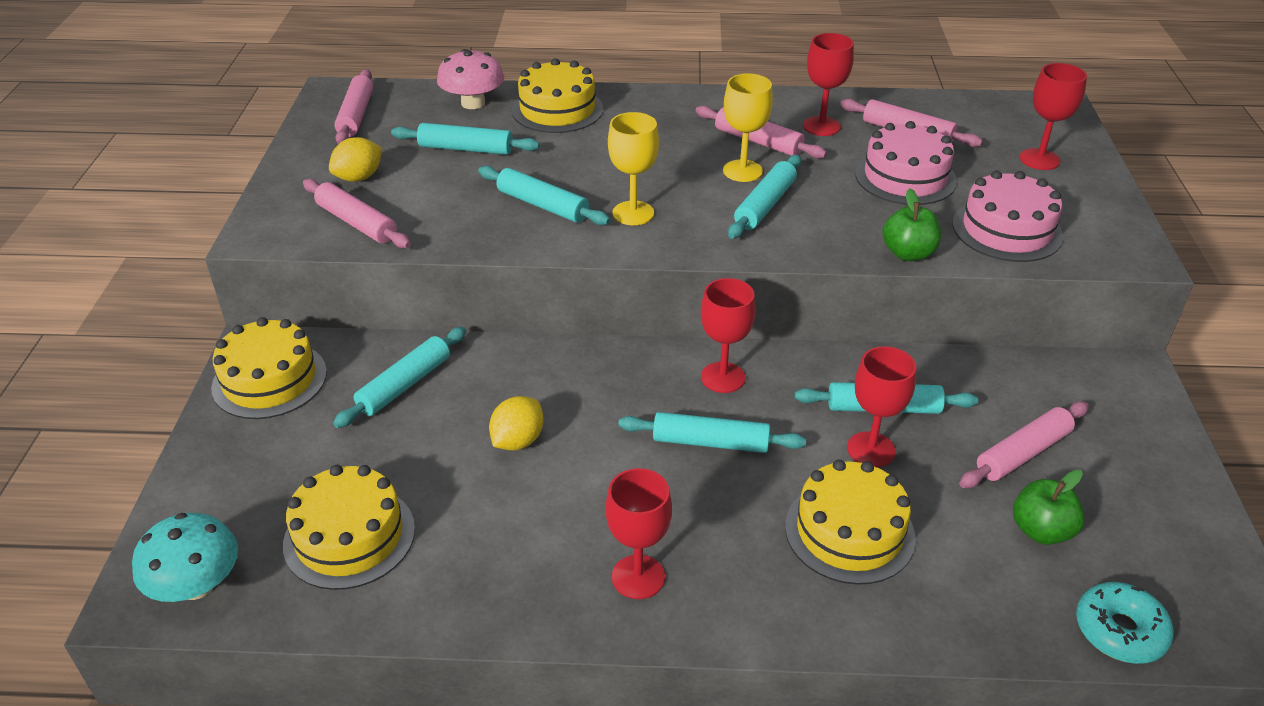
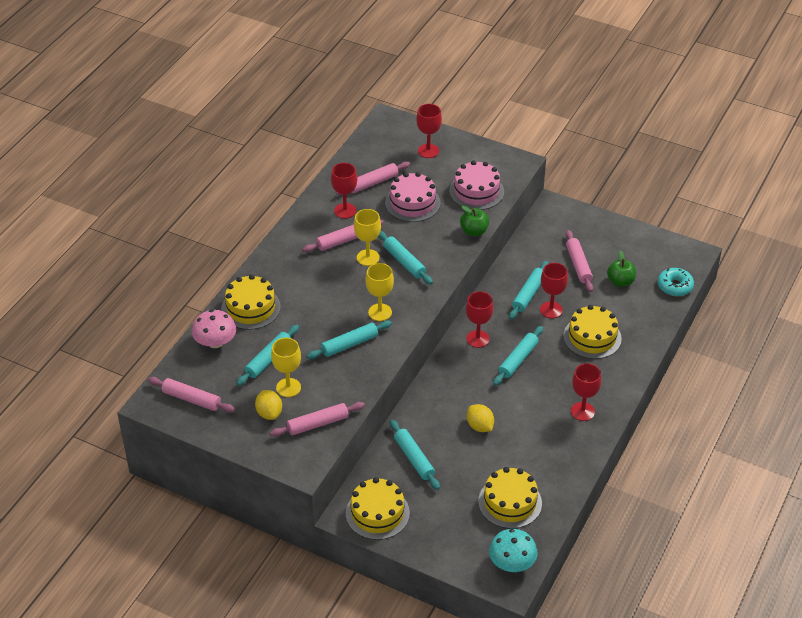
camera: 65 degrees left, 5 degrees up
none -> yellow goblet [271,338,301,397]

